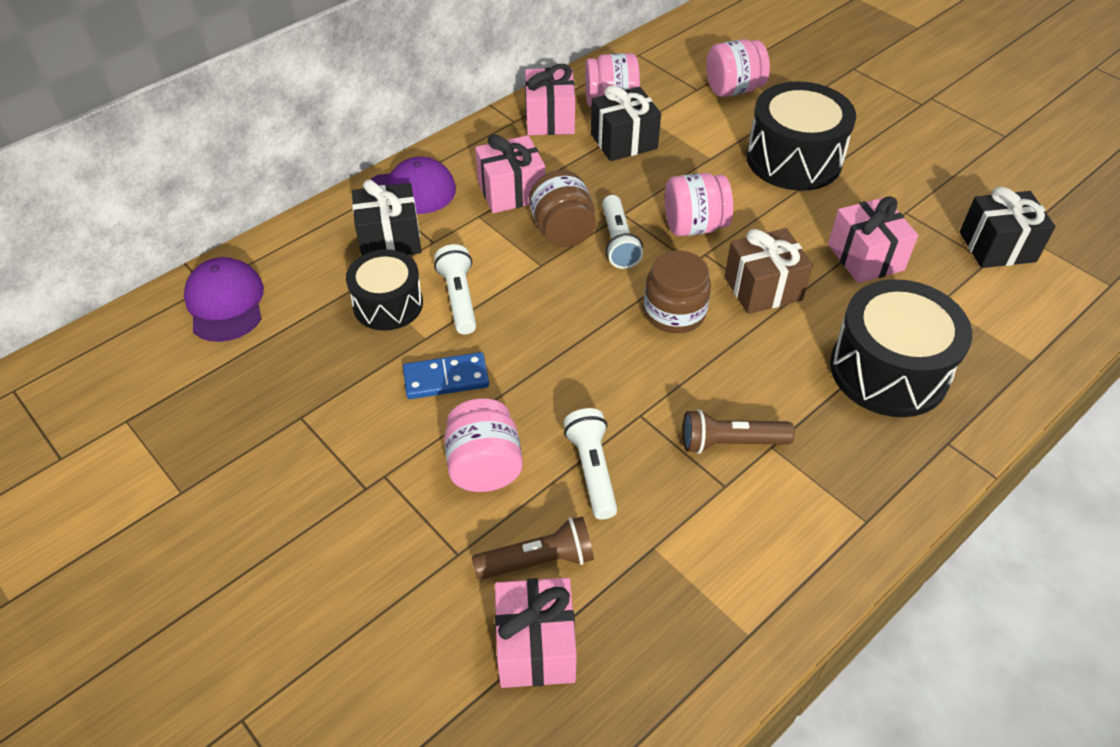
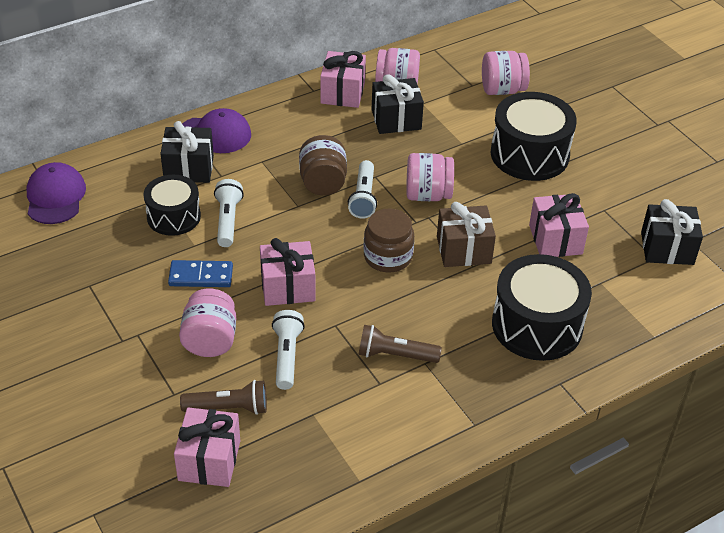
camera: 10 degrees right, 5 degrees down
pink gift [475,134,545,213] -> pink gift moved to [260,238,316,306]

